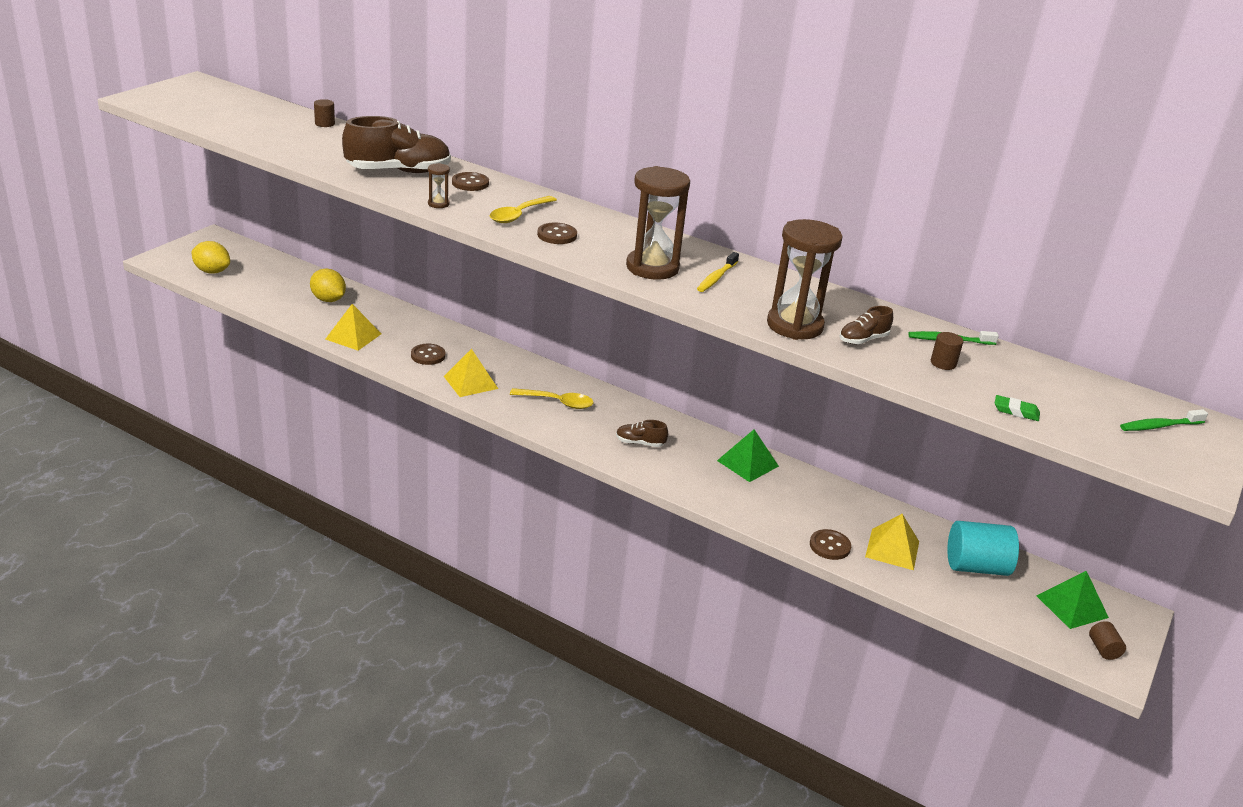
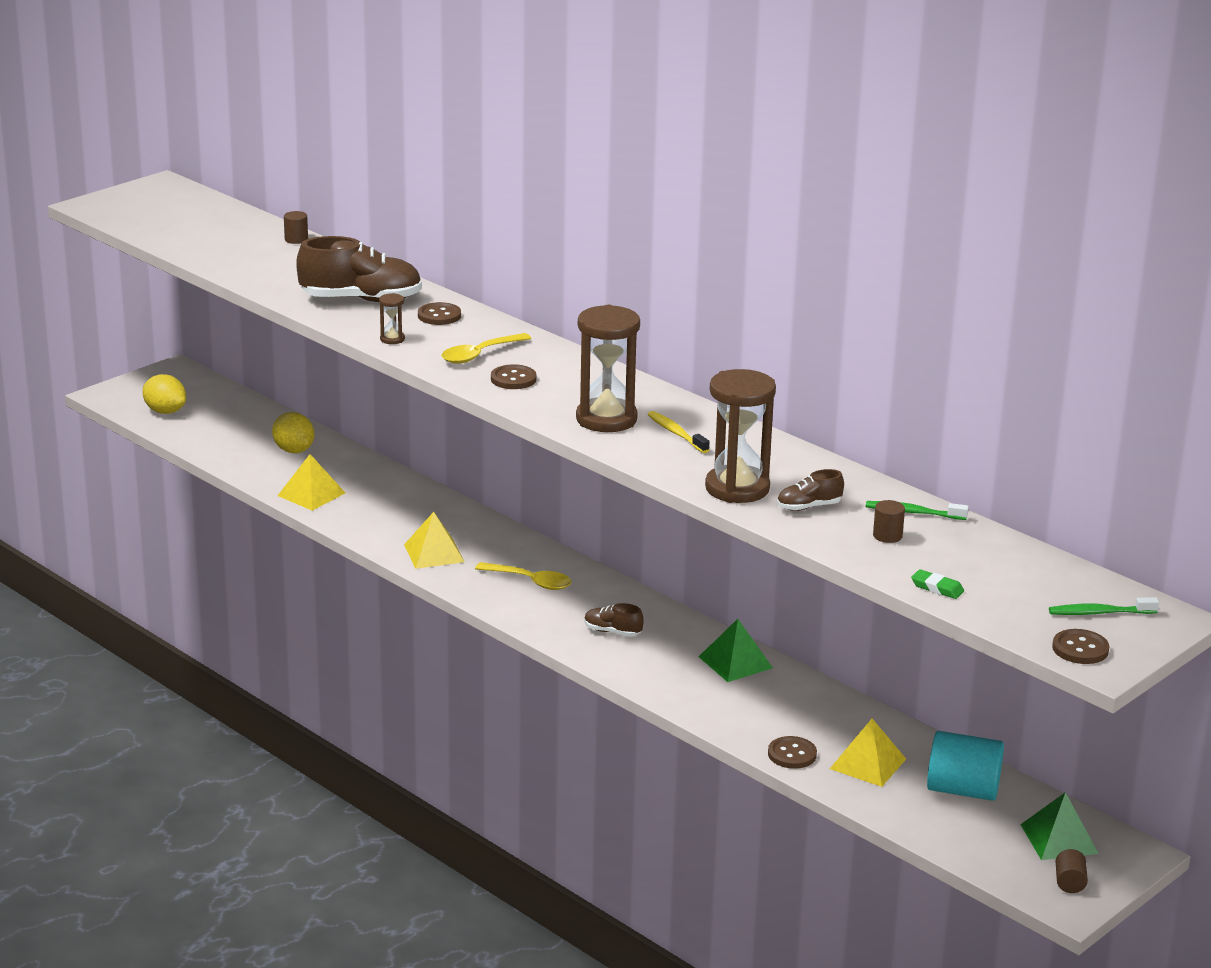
camera: 15 degrees right, 5 degrees down
brown button [411,344,445,365] -> brown button moved to [1052,629,1109,664]
yellow toothbrush [697,252,739,292] -> yellow toothbrush turned 105 degrees clockwise [648,411,709,453]

